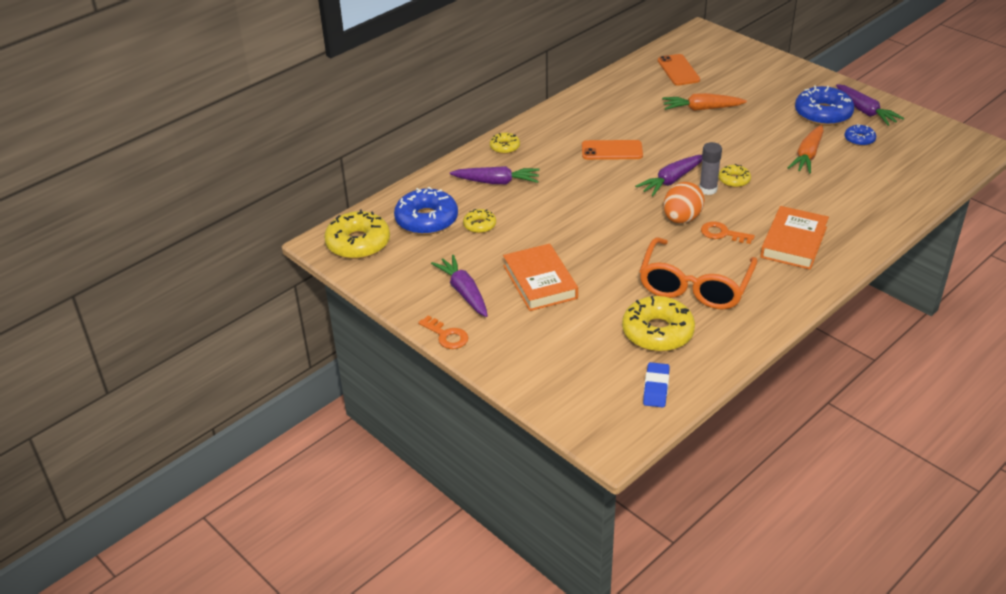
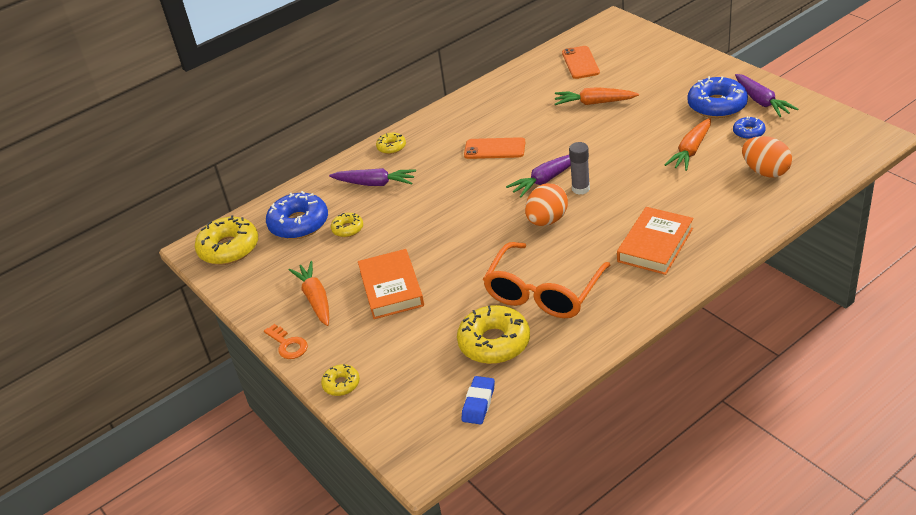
camera: 10 degrees right, 0 degrees up
purple carrot [431,255,488,317] -> orange carrot [288,261,329,326]
orange key [701,221,755,244] -> none
yellow donut [719,164,751,188] -> yellow donut moved to [321,364,360,396]
none -> orange egg [742,136,792,178]

